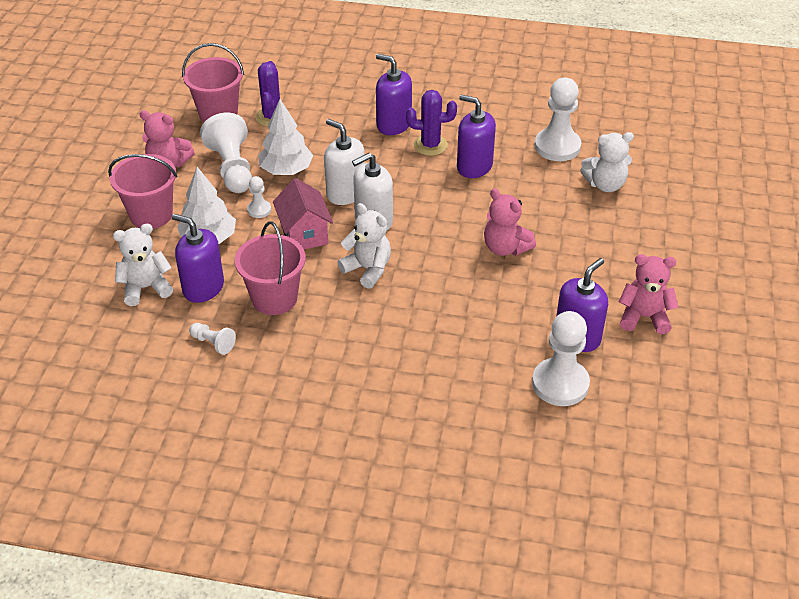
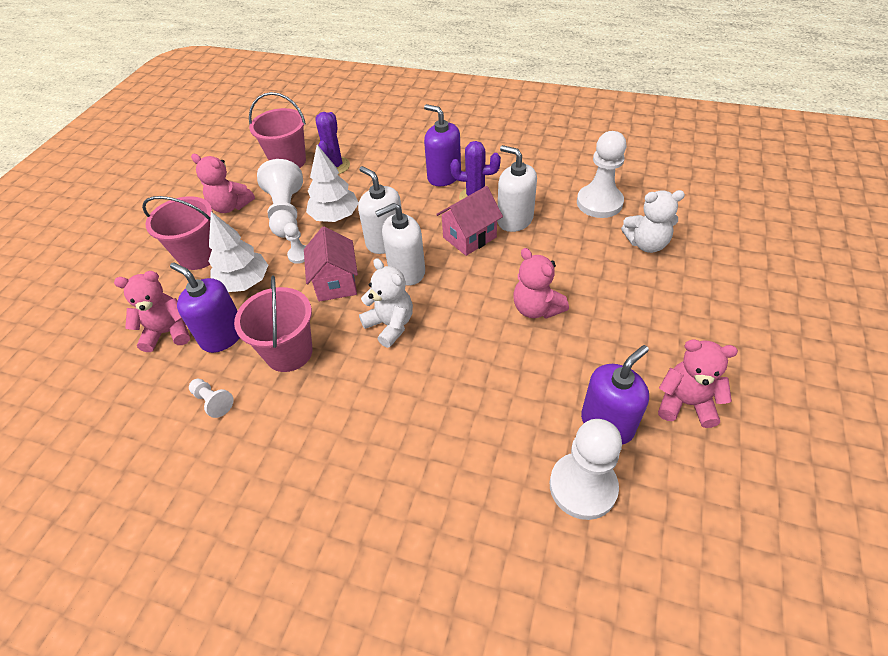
camera: 10 degrees right, 5 degrees up
white teddy bear [113,223,173,306] -> pink teddy bear [114,271,190,352]
purple soap dispenser [457,95,496,178] -> white soap dispenser [497,145,537,232]
none -> pink house [436,186,503,256]

